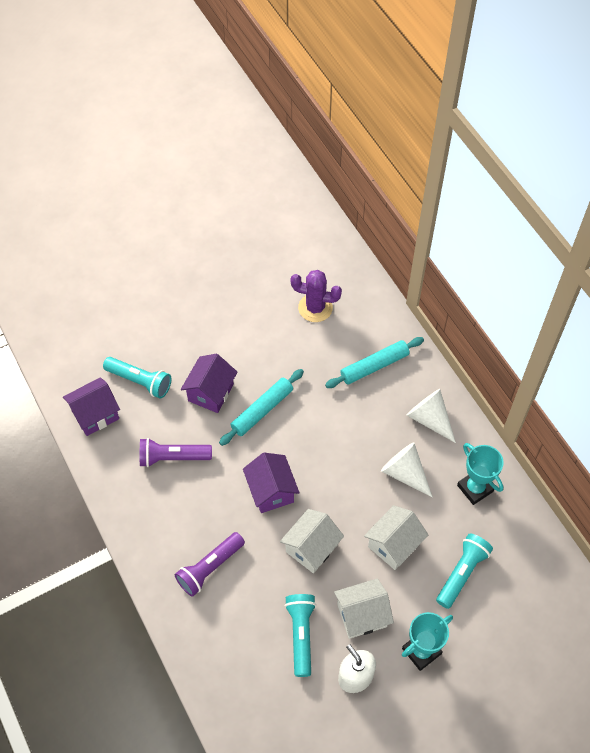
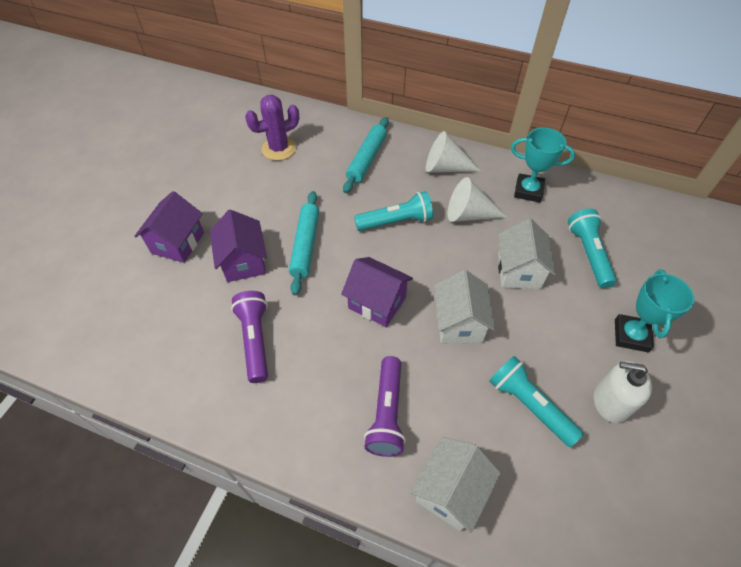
camera: 40 degrees left, 5 degrees down
purple house [63,377,120,436] -> purple house moved to [134,191,204,263]
turquoise flashlight [103,357,171,399] -> turquoise flashlight moved to [354,191,433,231]
purple flashlight [140,438,212,467] -> purple flashlight turned 120 degrees clockwise [231,291,268,383]
white house [334,578,394,639] -> white house moved to [410,437,501,533]

